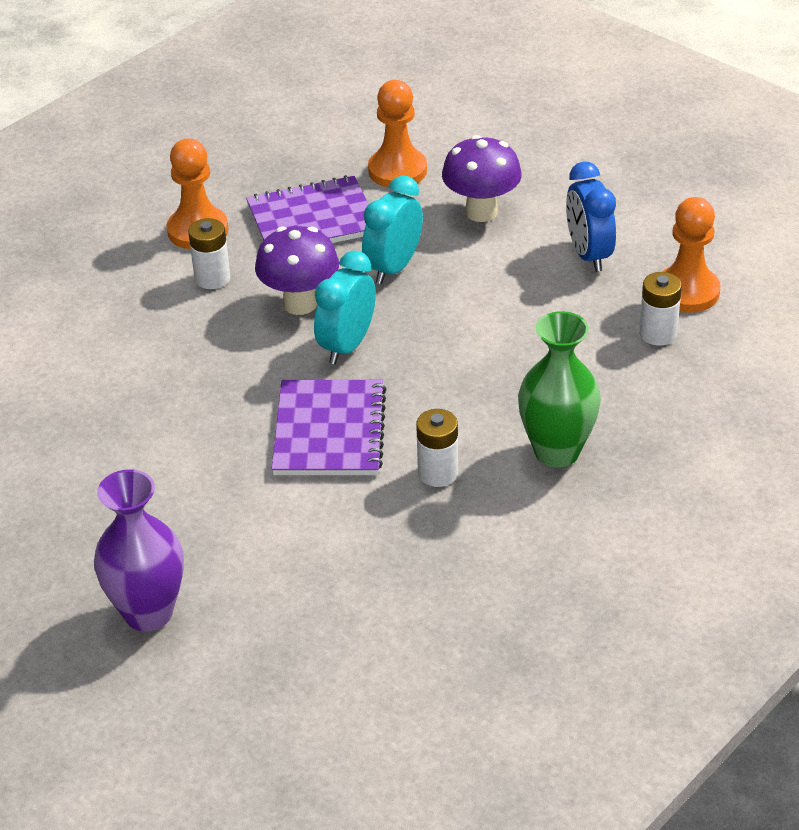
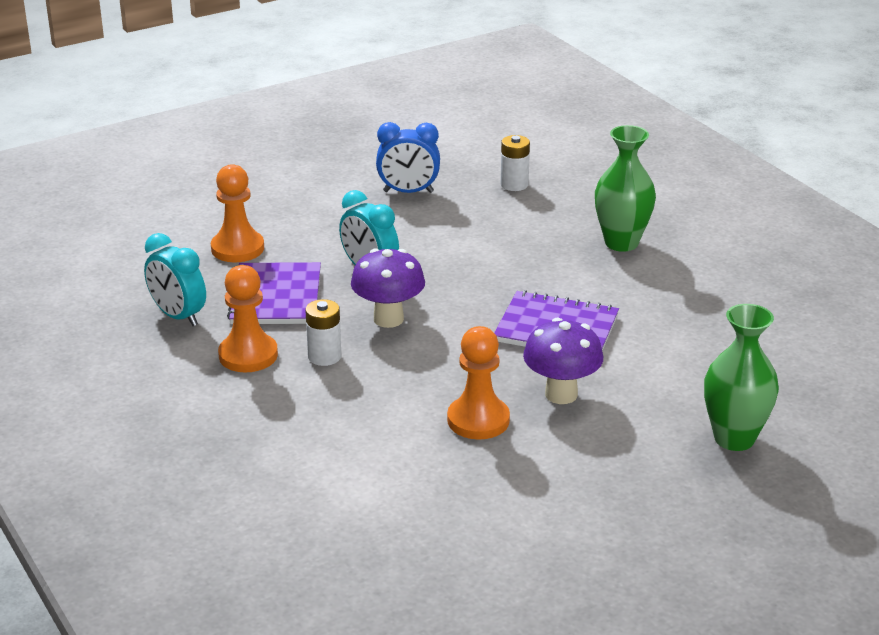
camera: 75 degrees left, 10 degrees down
purple vase [94,469,184,632] -> green vase [704,304,779,451]
turquoise clock [314,251,376,364] -> turquoise clock moved to [144,233,206,326]
white battery [416,409,458,487] -> none
purple mushroom [442,135,522,222] -> purple mushroom moved to [523,317,603,404]
orange pawn [662,197,721,313] -> orange pawn moved to [447,326,510,439]

